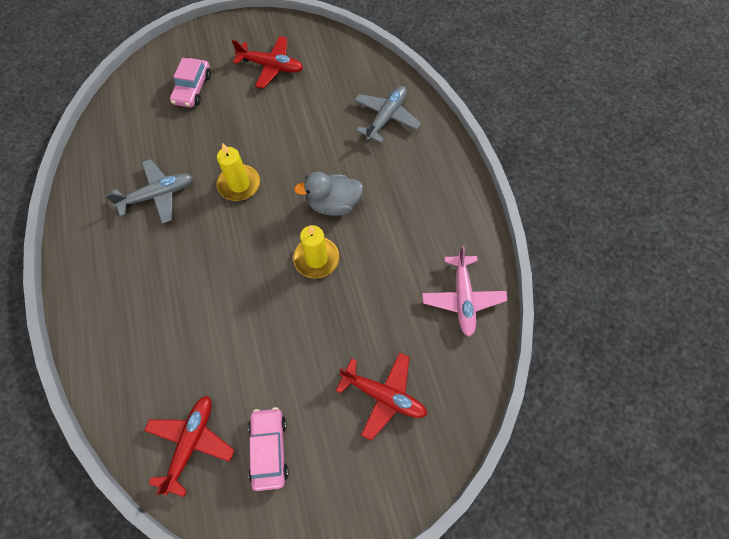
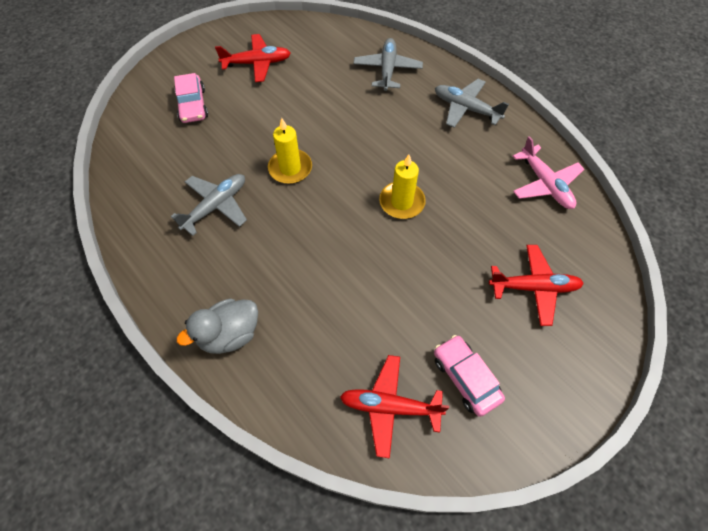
camera: 25 degrees left, 5 degrees down
red plane [144,396,235,497] -> red plane turned 75 degrees counterclockwise [340,355,449,459]
grey duck [294,172,363,216] -> grey duck moved to [177,298,258,354]
none -> grey plane [435,79,509,128]

